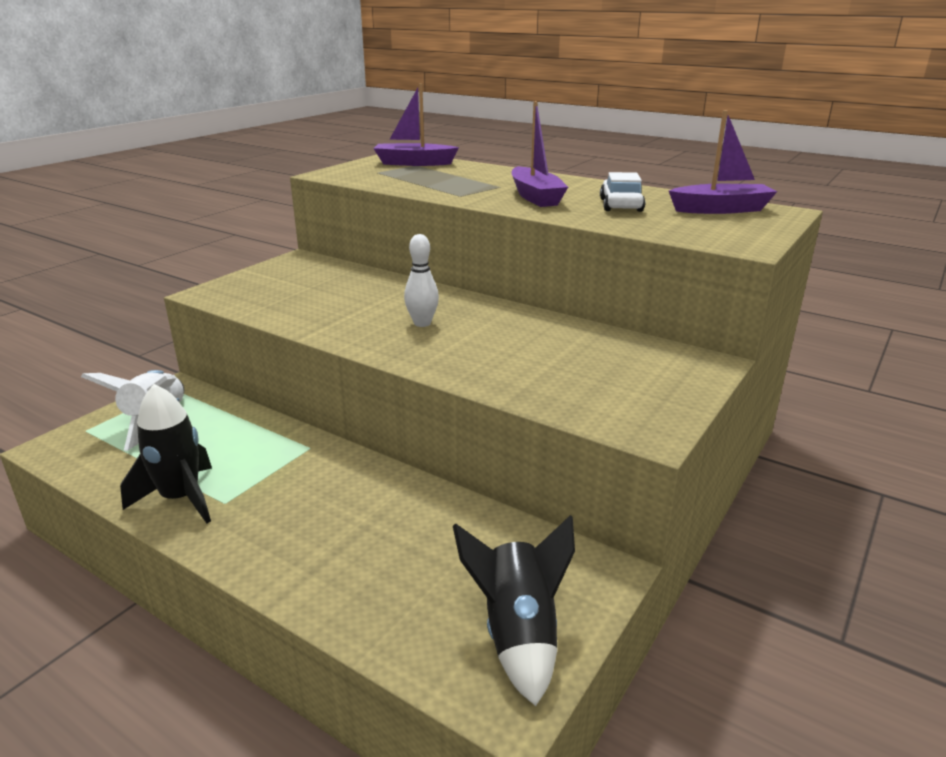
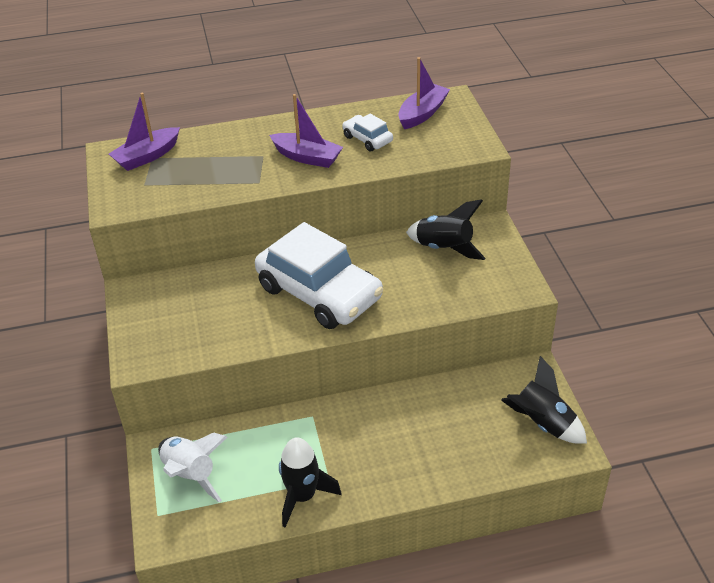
camera: 45 degrees left, 15 degrees up
white bowling pin [404,234,439,327] -> white car [255,222,383,329]
none -> black rocket [406,199,486,260]

